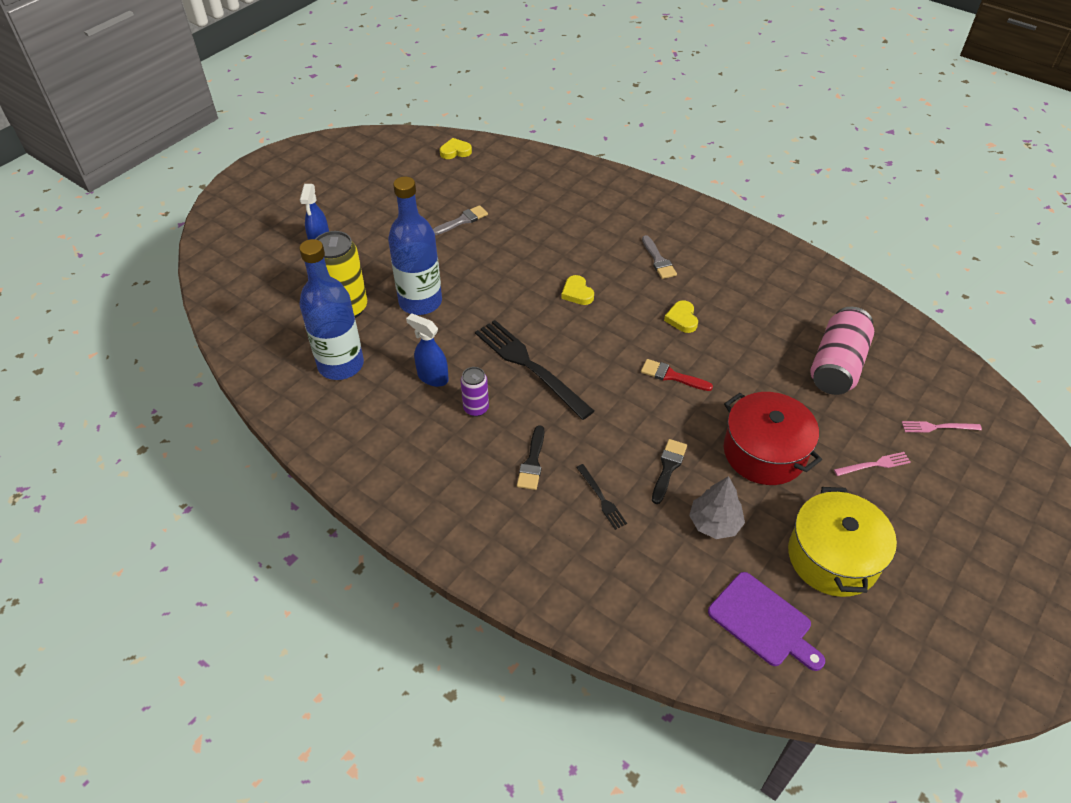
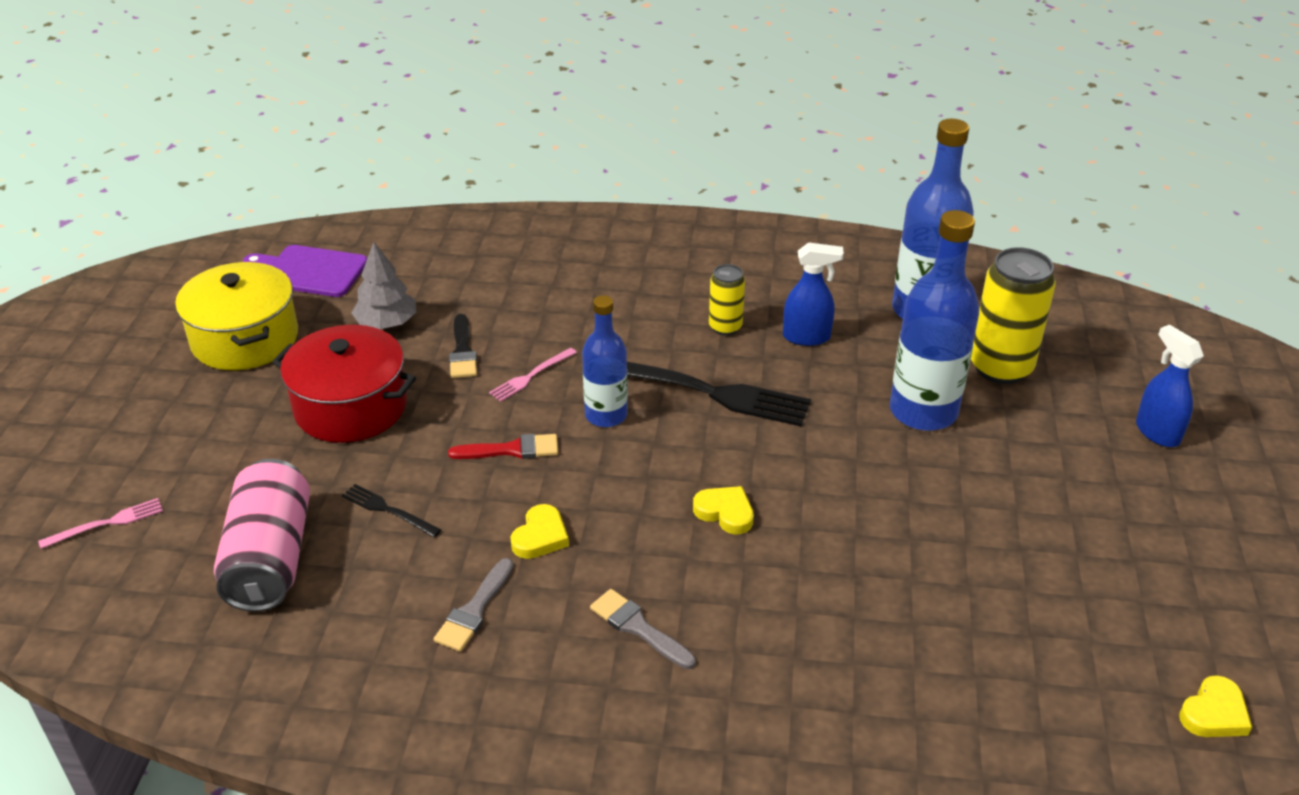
camera: 150 degrees right, 10 degrees down
grey brush [433,205,488,235] -> grey brush moved to [434,558,514,652]
purple can [461,367,489,417] -> yellow can [709,264,745,336]
black brush [517,425,544,490] -> none
black fork [576,464,627,530] -> black fork moved to [342,484,441,537]
yellow heart [664,300,698,333] -> yellow heart turned 60 degrees clockwise [510,504,569,559]
pink fork [834,452,911,476] -> pink fork moved to [489,348,577,402]
none -> blue bottle [582,295,628,427]

